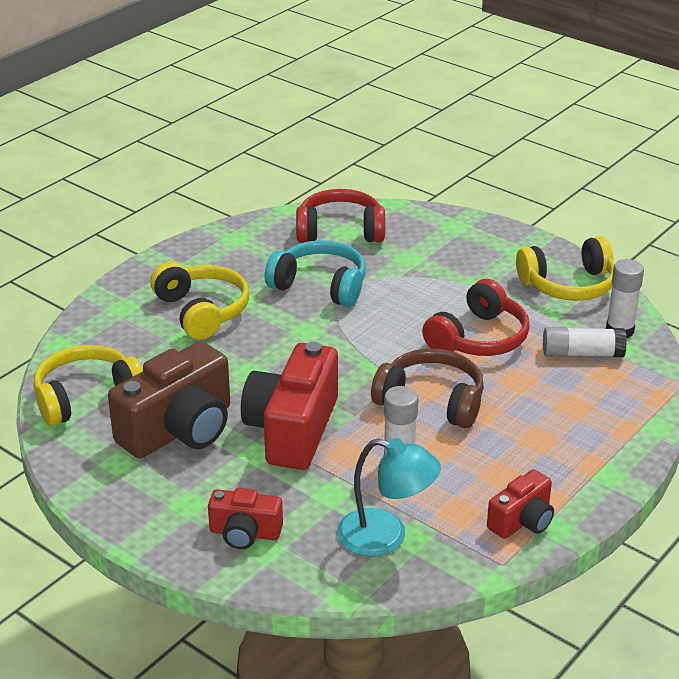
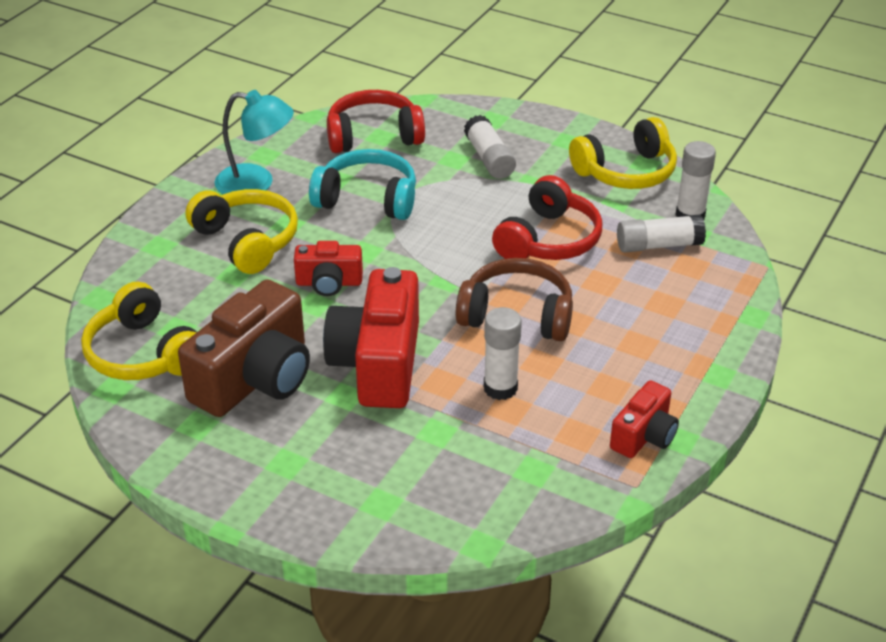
camera: 10 degrees left, 5 degrees up
yellow headphones [33,345,143,426] -> yellow headphones turned 90 degrees counterclockwise [81,282,197,380]
red camera [208,488,283,549] -> red camera moved to [294,241,363,296]
turquoise lamp [337,438,441,557] -> turquoise lamp moved to [214,90,294,194]
none -> white glue stick [464,115,516,179]

